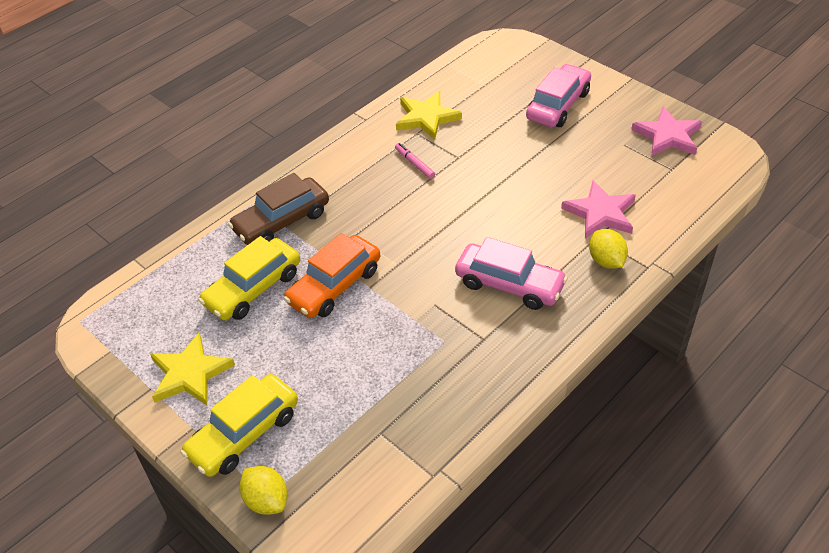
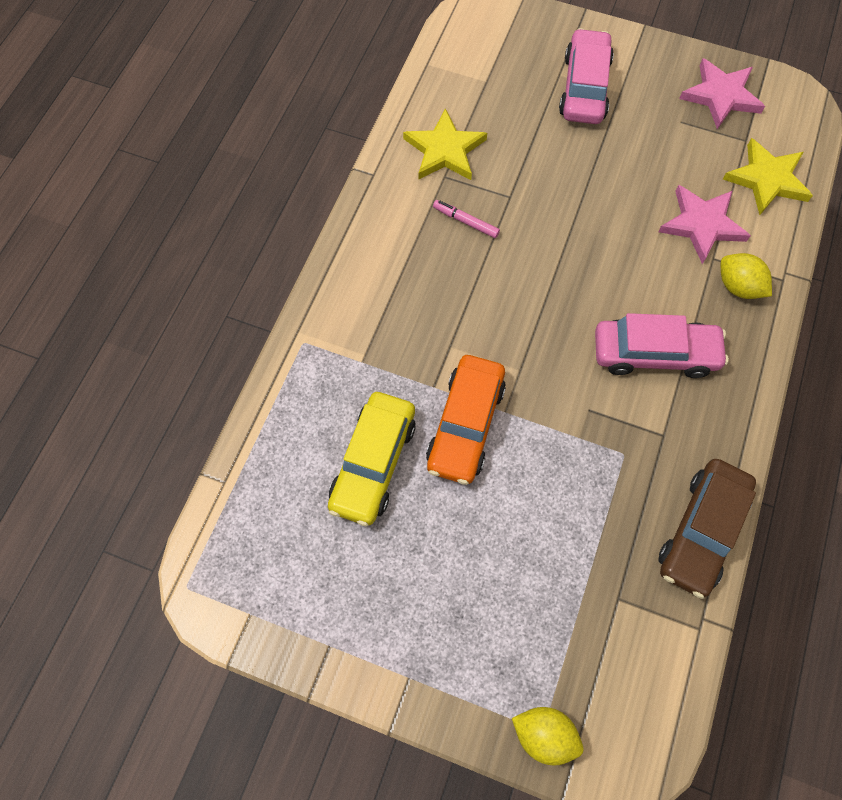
camera: 25 degrees left, 20 degrees up
yellow star [150,333,235,405] -> yellow star moved to [723,138,813,215]
yellow car [180,374,298,477] -> none
brown car [228,173,329,245] -> brown car moved to [659,459,756,599]

